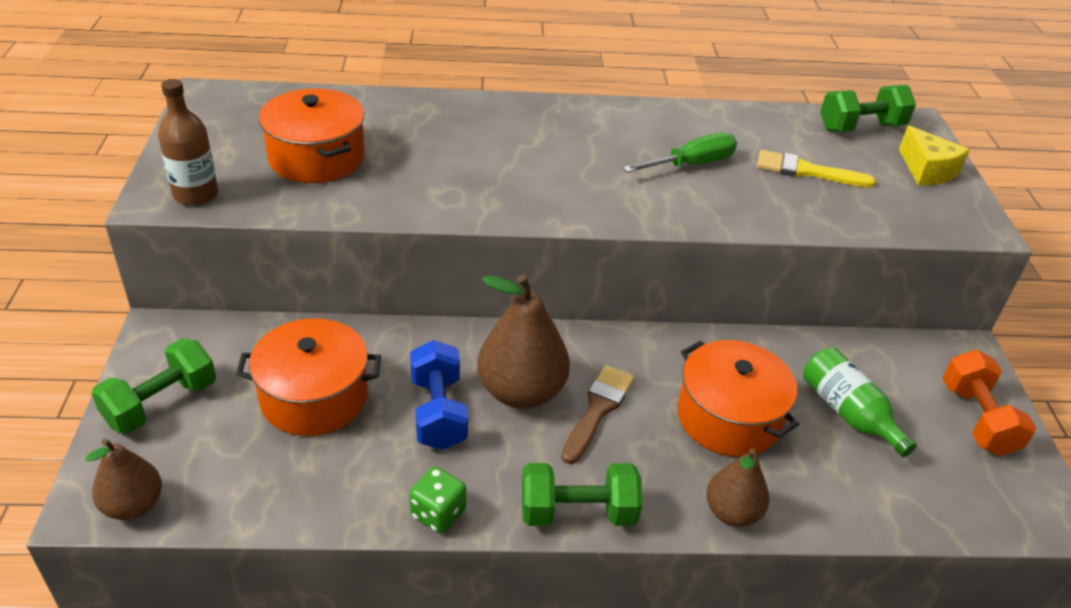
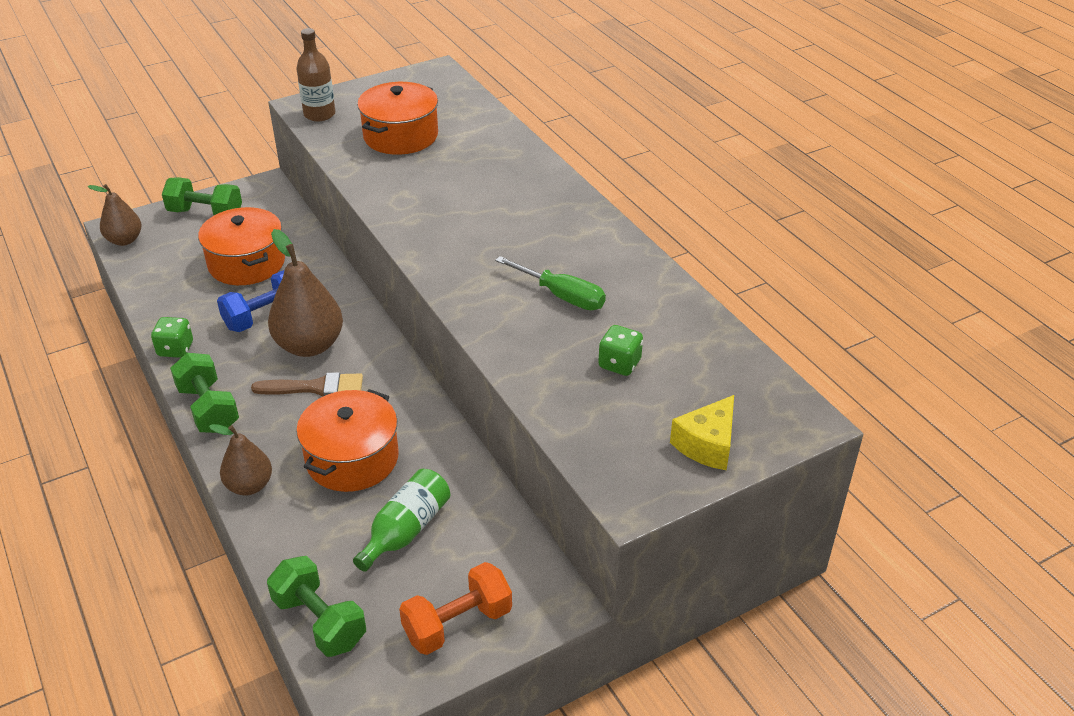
camera: 65 degrees right, 0 degrees up
yellow brush [757,150,876,188] -> green dice [598,325,643,376]
green dumbbell [820,85,916,132] -> green dumbbell moved to [267,556,366,657]

